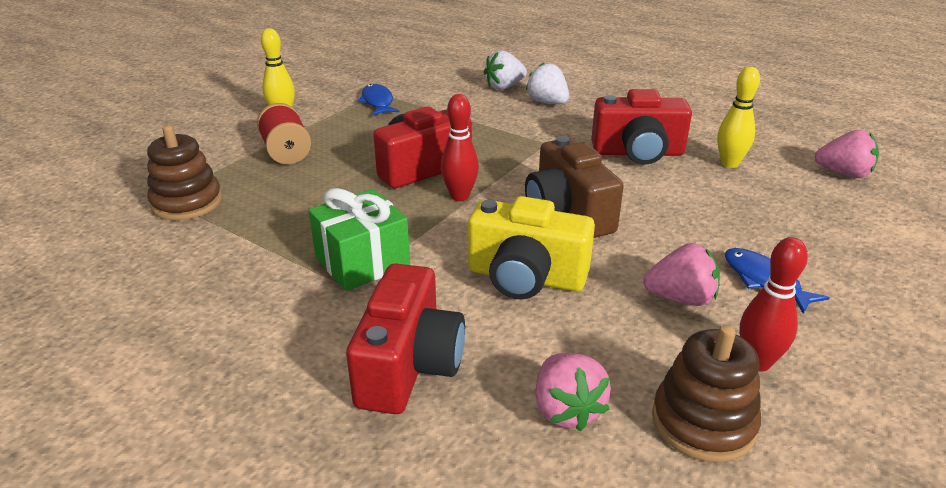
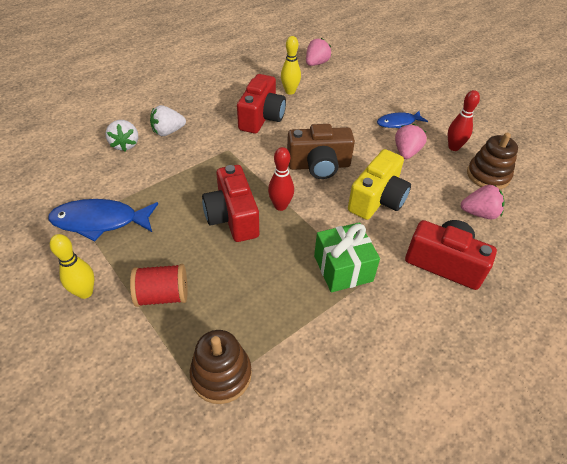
camera: 75 degrees left, 15 degrees up
blue fish [358,84,399,115] -> blue fish [48,199,158,241], size x1.65

